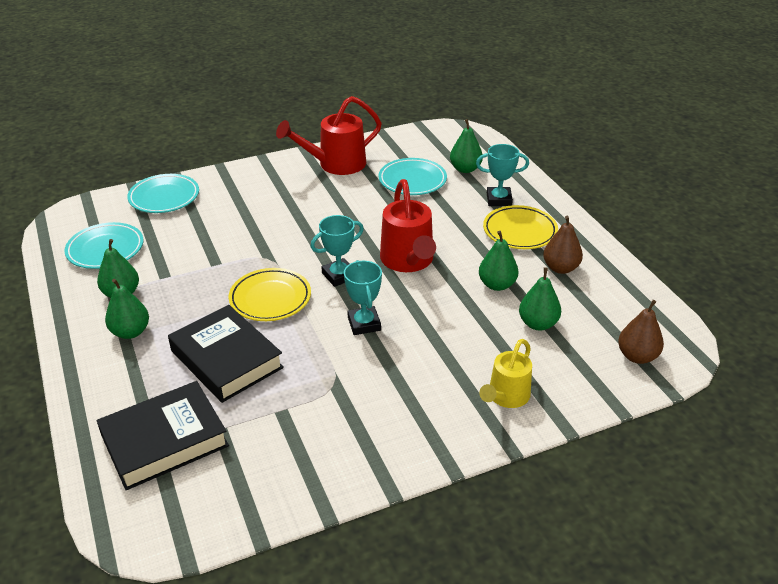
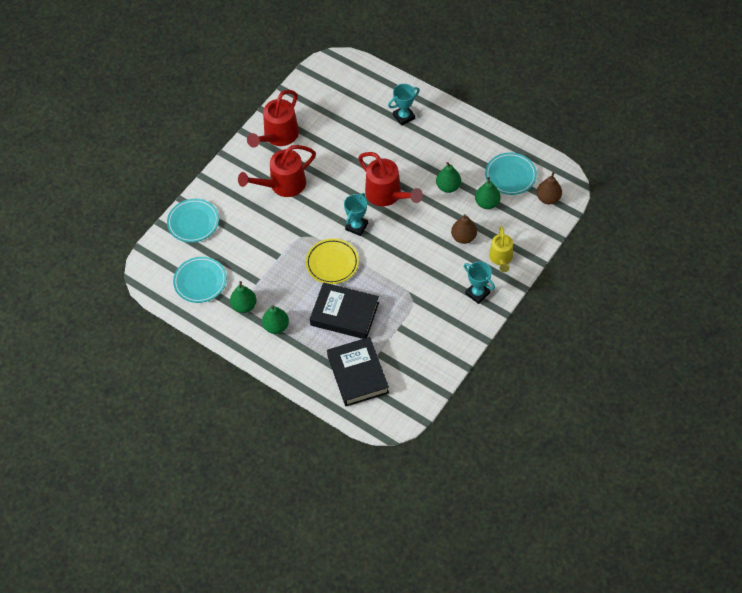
camera: 30 degrees left, 20 degrees up
black book [97,381,229,490] -> black book turned 45 degrees counterclockwise [327,337,389,406]
turquoise trophy [344,260,382,335] -> turquoise trophy moved to [464,261,495,304]
turquoise plate [379,158,447,195] -> turquoise plate moved to [485,153,537,195]
green pear [450,119,483,173] -> none
yellow plate [483,205,558,249] -> none
brown pear [543,216,583,274] -> brown pear moved to [451,214,477,244]
none -> red watering can [238,145,316,197]

